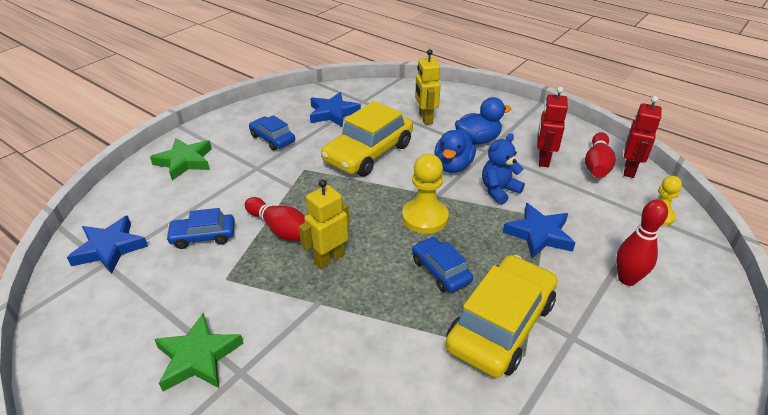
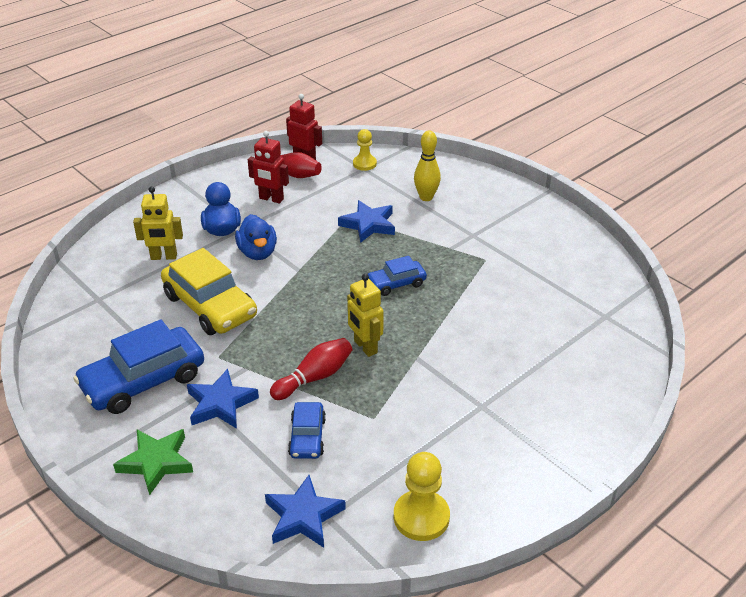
camera: 80 degrees left, 0 degrees up
green star [154,313,244,391] -> none
blue car [249,115,295,150] -> blue car [73,319,204,414], size x1.86
blue star [310,92,361,127] -> blue star moved to [187,369,259,429]
yellow pawn [402,154,449,234] -> yellow pawn moved to [394,452,450,541]
blue duck [434,128,476,173] -> blue duck turned 45 degrees clockwise [235,214,277,260]
yellow car [445,255,557,378] -> none
blue teddy bear [482,133,525,205] -> none
red bowling pin [616,199,668,286] -> yellow bowling pin [414,130,441,201]

